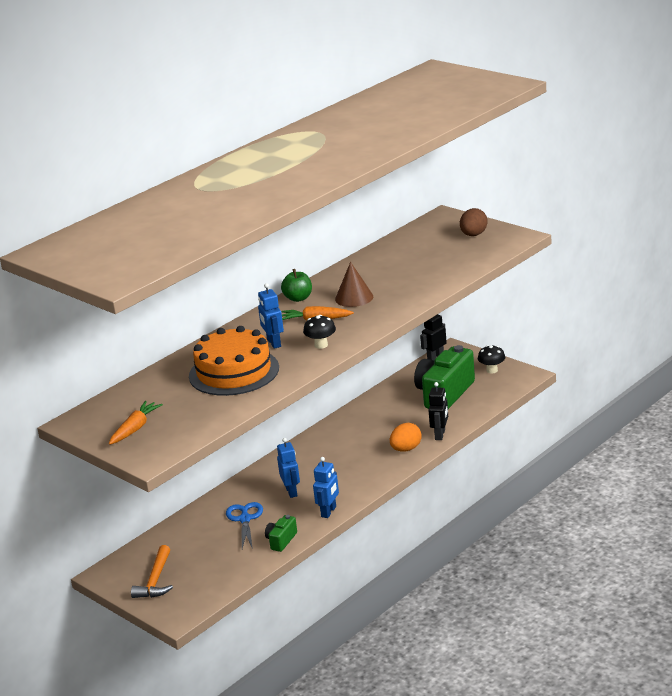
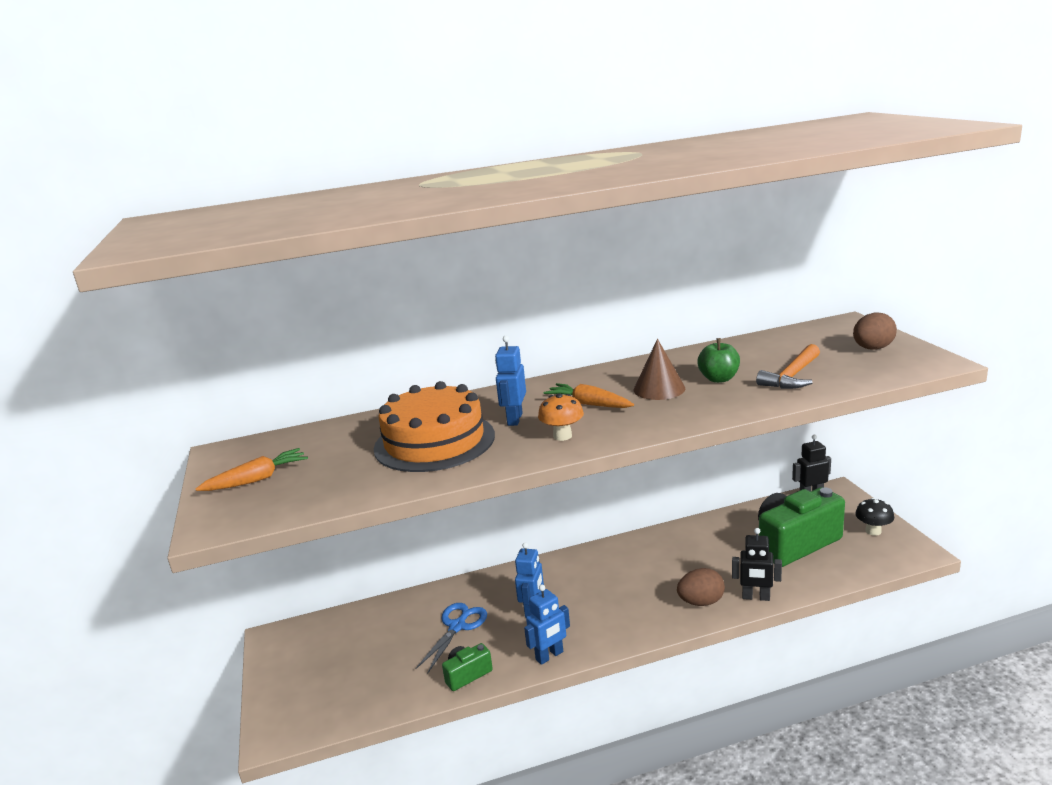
camera: 30 degrees right, 5 degrees down
orange hammer [131,545,173,598] -> orange hammer moved to [756,344,820,389]
green apple [281,269,312,302] -> green apple moved to [697,338,740,383]
black mushroom [303,315,336,349] -> orange mushroom [538,393,584,441]
orange egg [390,423,422,452] -> brown egg [677,568,725,606]
black robot [429,382,448,440] -> black robot turned 60 degrees clockwise [732,528,782,601]

